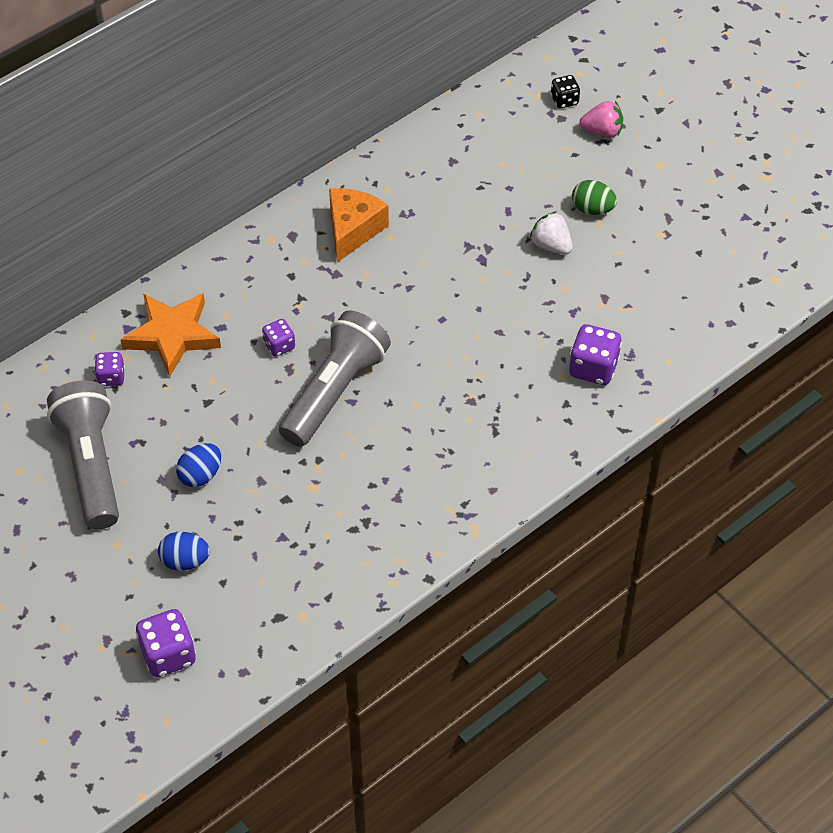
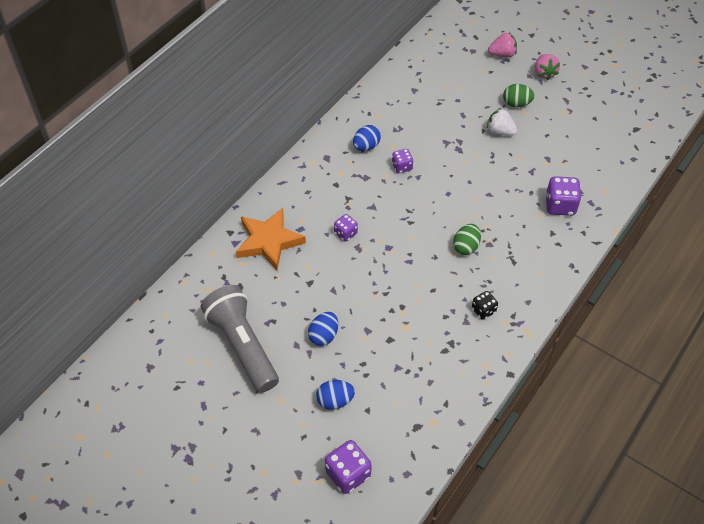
camera: 15 degrees left, 0 degrees up
purple dice [95,352,125,386] -> purple dice moved to [392,149,413,173]
grey flashlight [279,310,391,447] -> none
orange cheese [329,188,389,262] -> blue egg [353,125,381,151]
black dice [551,75,580,108] -> black dice moved to [472,291,498,320]
none -> green egg [453,224,481,255]
none -> pink strawberry [535,54,560,80]

